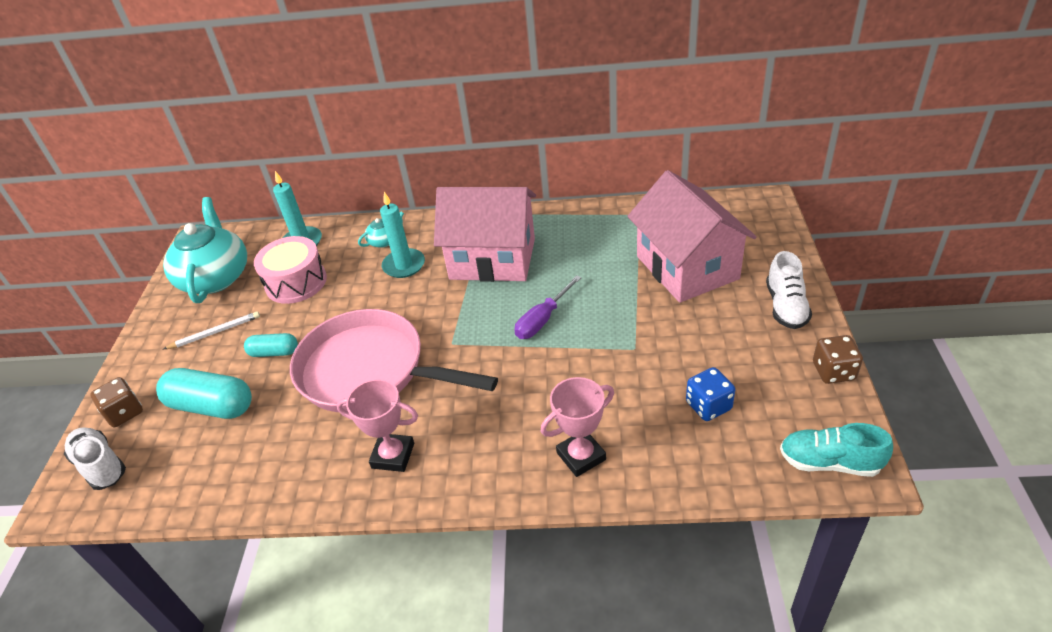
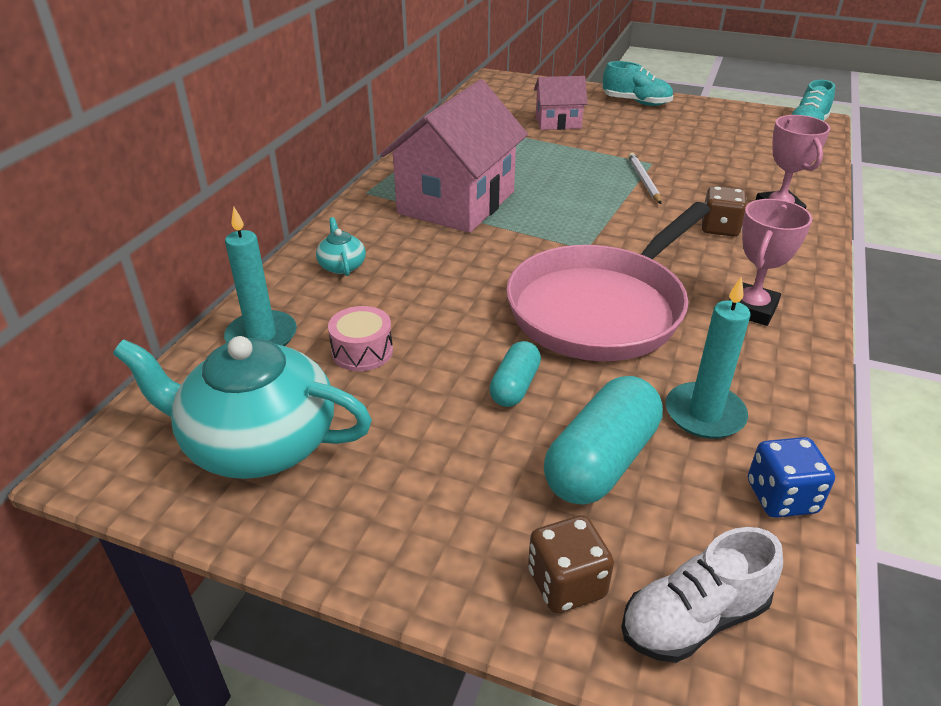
camera: 75 degrees left, 5 degrees down
white pencil [164,311,260,349] -> white pencil moved to [628,153,662,204]
pink drum [254,236,327,304] -> pink drum [328,306,393,371], size x0.60
turquoise candle [380,192,425,278] -> turquoise candle moved to [666,276,750,439]
purple screwdriver [514,275,581,339] -> none
pink house [627,170,757,303] -> pink house [534,76,588,130], size x0.52
blue dice [686,367,735,421] -> blue dice moved to [748,437,835,518]
white shoe [766,251,812,329] -> turquoise shoe [603,61,673,106]
brown dice [813,335,863,384] -> brown dice moved to [702,186,747,237]

